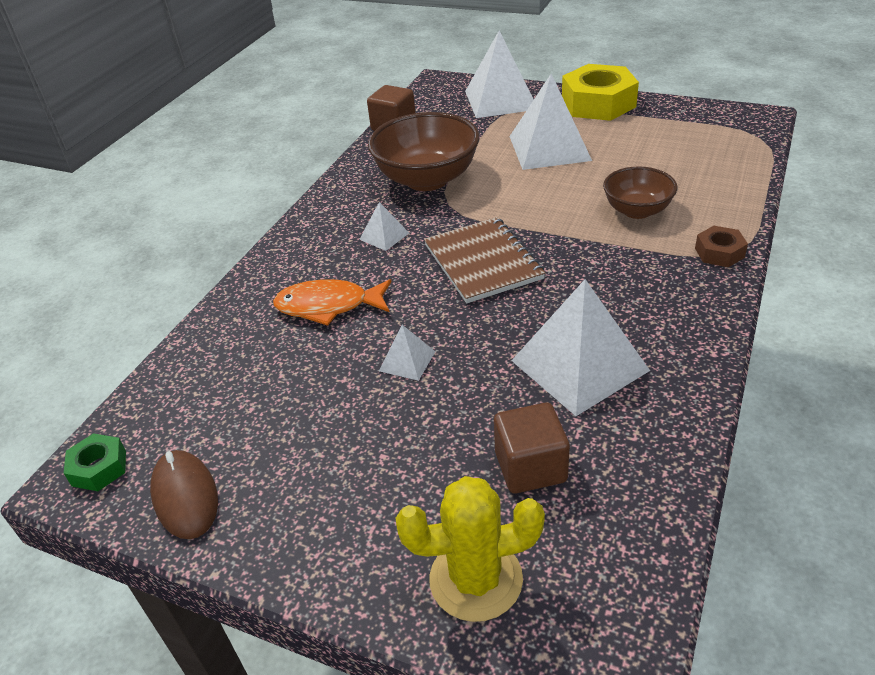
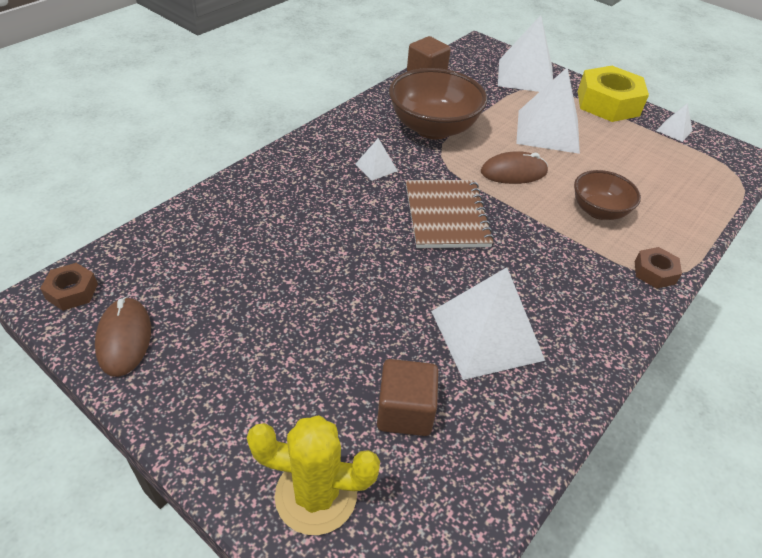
camera: 10 degrees right, 5 degrees up
green nut [64,433,126,491] -> brown nut [40,263,98,311]
orange fish [273,279,391,326] -> none
white pyramid [379,325,435,381] -> white pyramid moved to [656,103,693,142]
none -> brown mouse [481,151,548,184]

